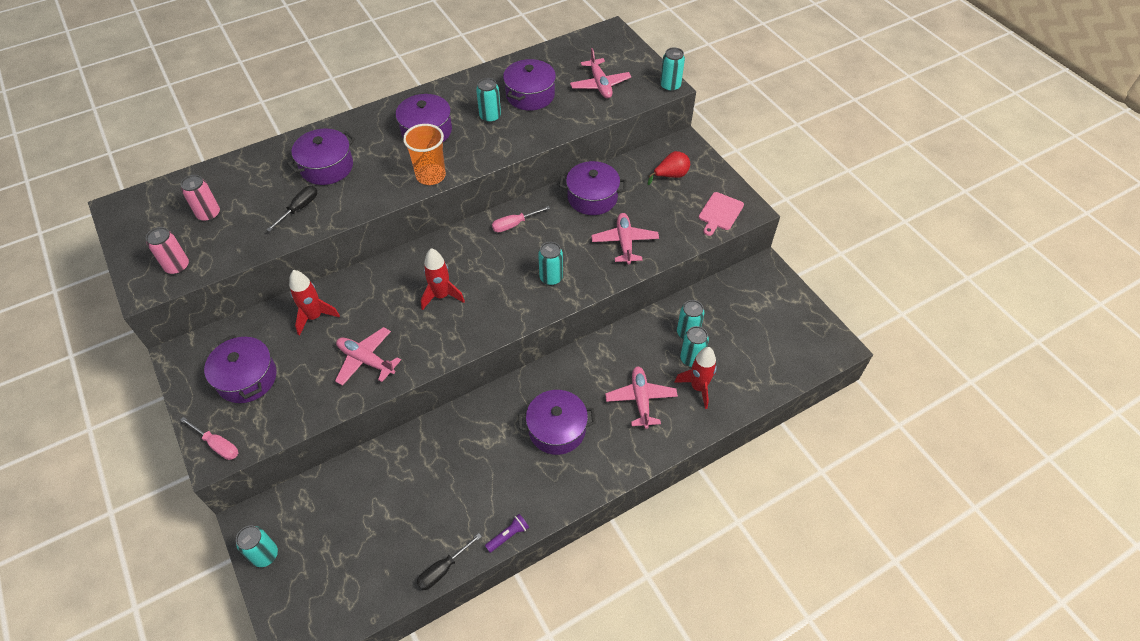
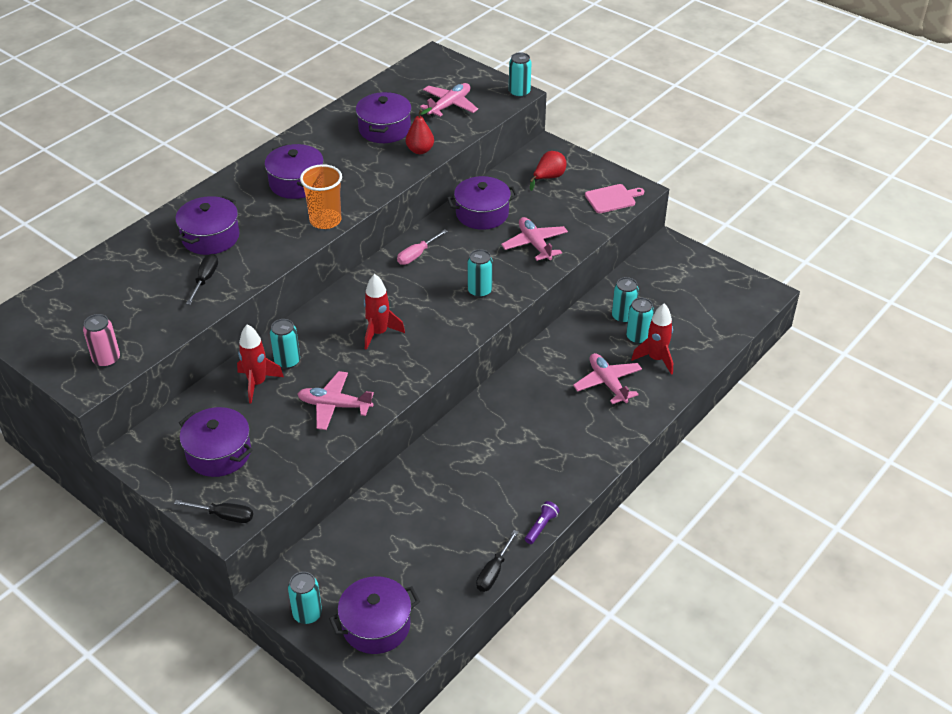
camera: 20 degrees left, 10 degrees down
pink screwdriver [180,417,238,460] -> black screwdriver [174,500,253,523]
pink can [181,175,220,222] -> none
turquoise can [476,78,501,123] -> turquoise can moved to [270,319,300,369]
purple pot [518,390,596,455] -> purple pot moved to [329,576,420,654]
pink plane [570,48,631,98] -> pink plane turned 105 degrees counterclockwise [420,83,478,118]
pink cutting board [699,192,744,236] -> pink cutting board turned 120 degrees counterclockwise [585,184,644,213]
none -> red pear [406,107,434,154]

